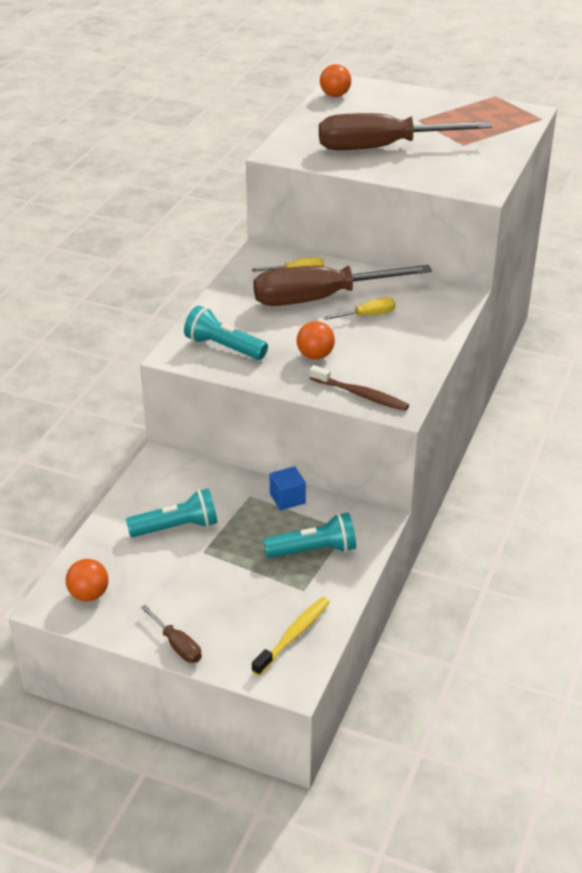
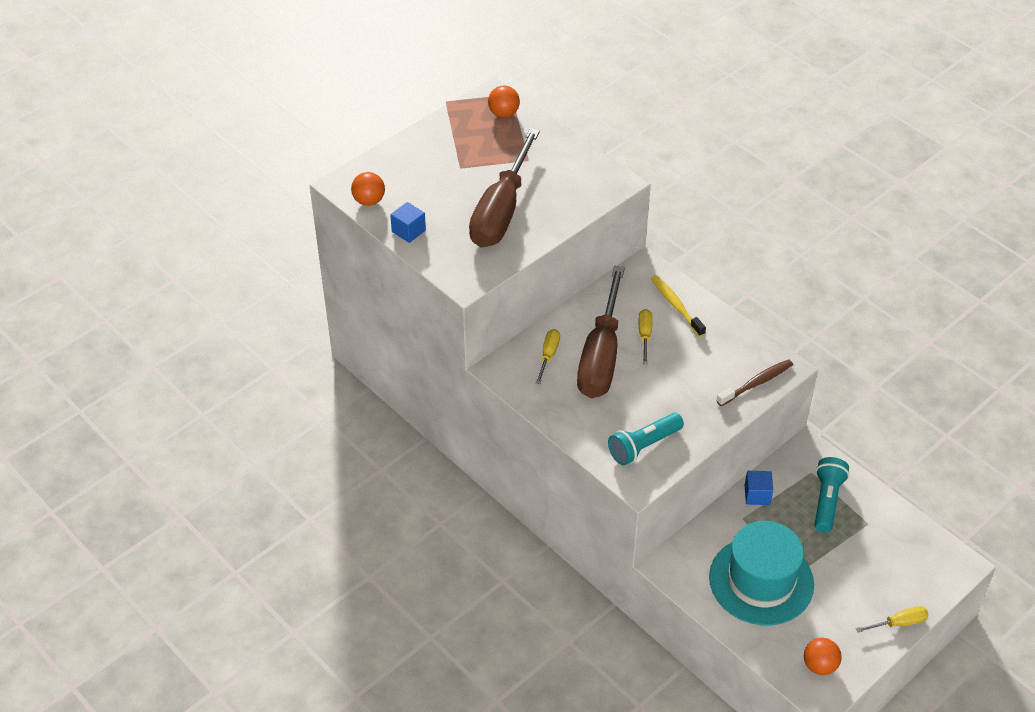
camera: 65 degrees left, 10 degrees up
turquoise flashlight [126,488,218,537] -> turquoise hat [709,521,814,626]
brown screwdriver [141,605,202,663] -> yellow screwdriver [856,606,929,632]
yellow toothbrush [252,597,330,676] -> yellow toothbrush moved to [651,275,706,337]
orange ball [297,321,335,360] -> orange ball moved to [488,86,520,118]
none -> blue cube [390,202,426,243]

